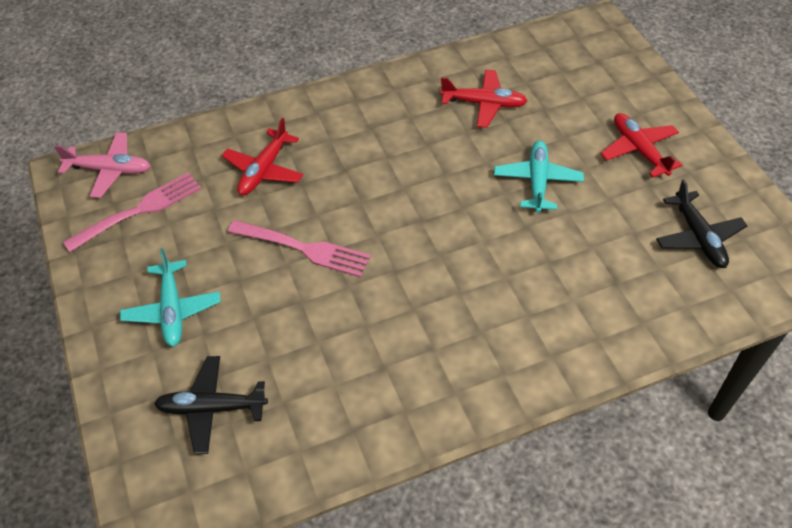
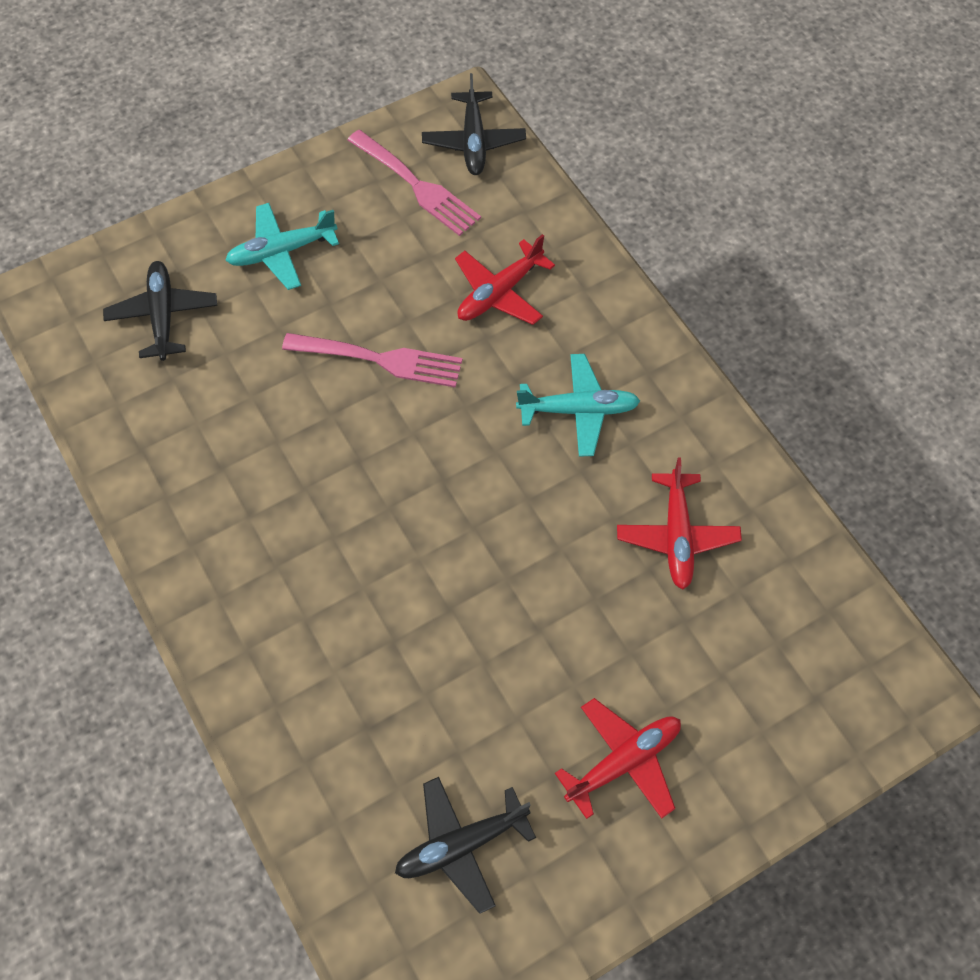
camera: 80 degrees right, 10 degrees up
pink plane [54,132,150,198] -> black plane [422,73,526,175]
red plane [222,118,303,195] -> red plane turned 60 degrees counterclockwise [455,234,555,325]
pink fork [228,220,371,277] -> pink fork turned 90 degrees counterclockwise [282,333,463,388]
turquoise plane [494,141,584,213] -> turquoise plane moved to [516,354,640,457]

